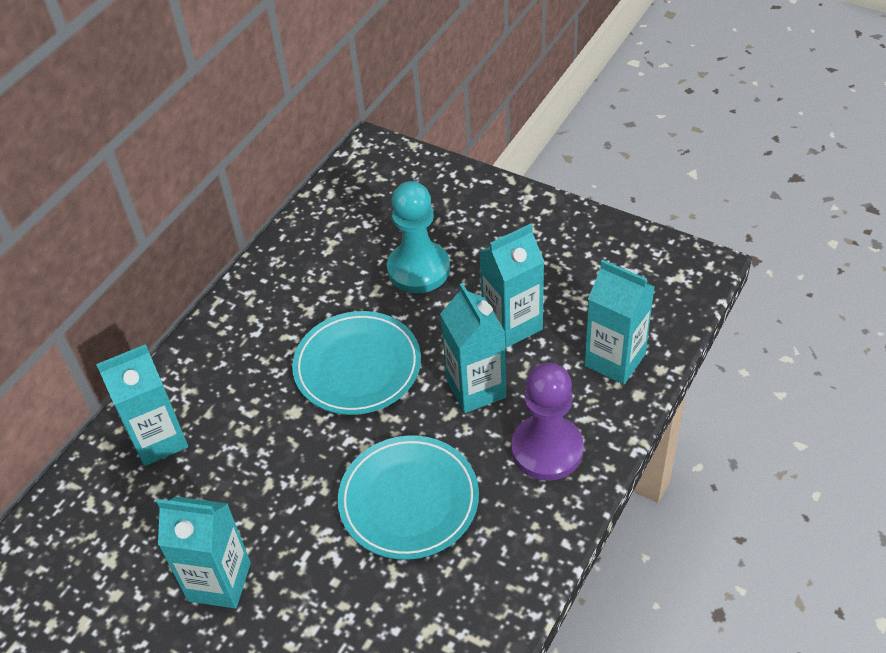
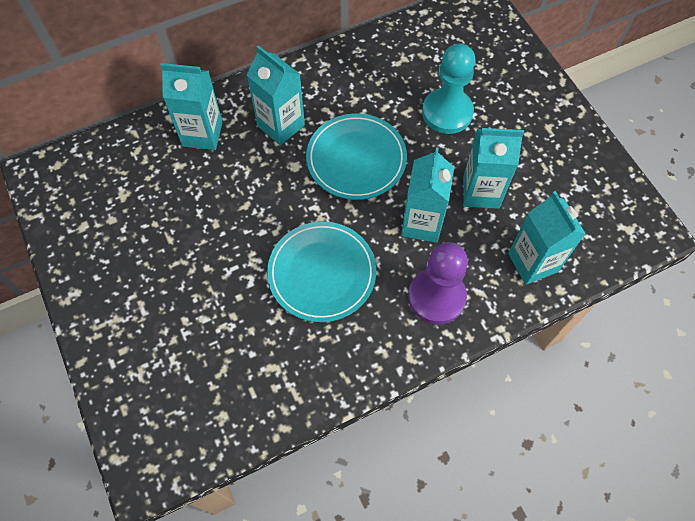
camera: 30 degrees right, 15 degrees up
turquoise carton [157,497,251,608] -> turquoise carton moved to [247,45,305,145]

